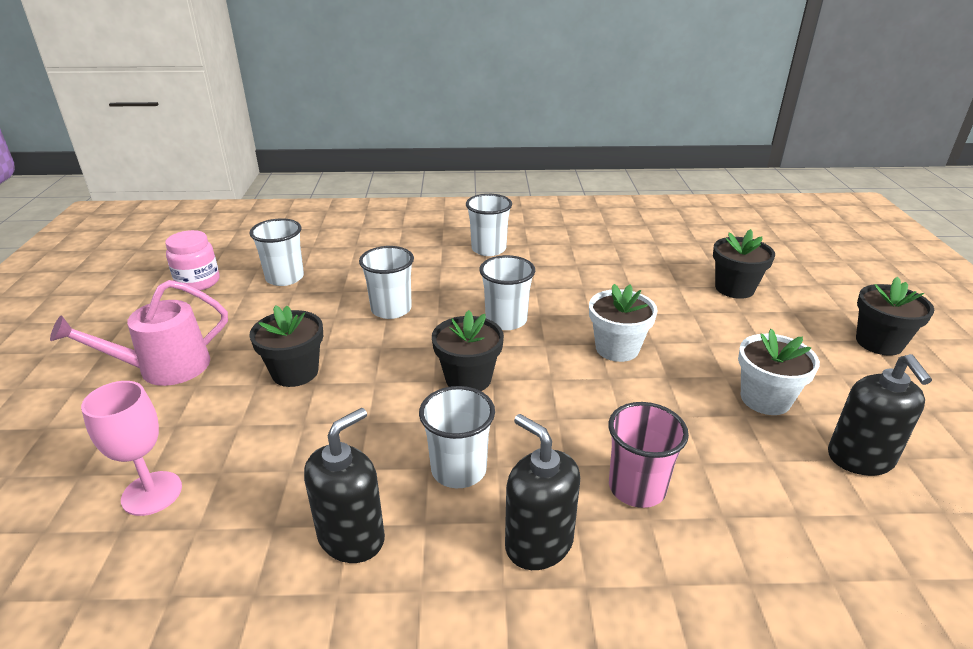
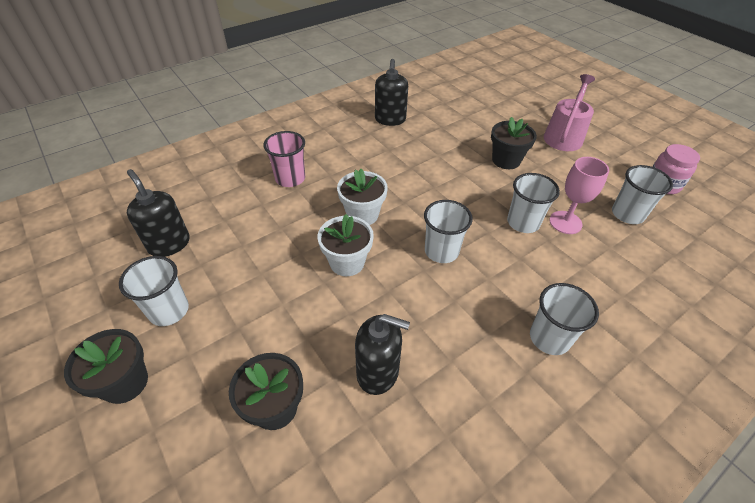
camera: 145 degrees right, 15 degrees up
pink goblet [81,381,182,516] -> pink goblet moved to [549,157,609,234]
white cup [419,386,495,488] -> white cup moved to [119,256,189,326]
black flower pot [432,310,504,391] -> none
black soap dispenser [505,414,580,570] -> black soap dispenser moved to [355,314,410,395]
white flower pot [738,329,820,415] -> white flower pot moved to [337,169,388,225]

